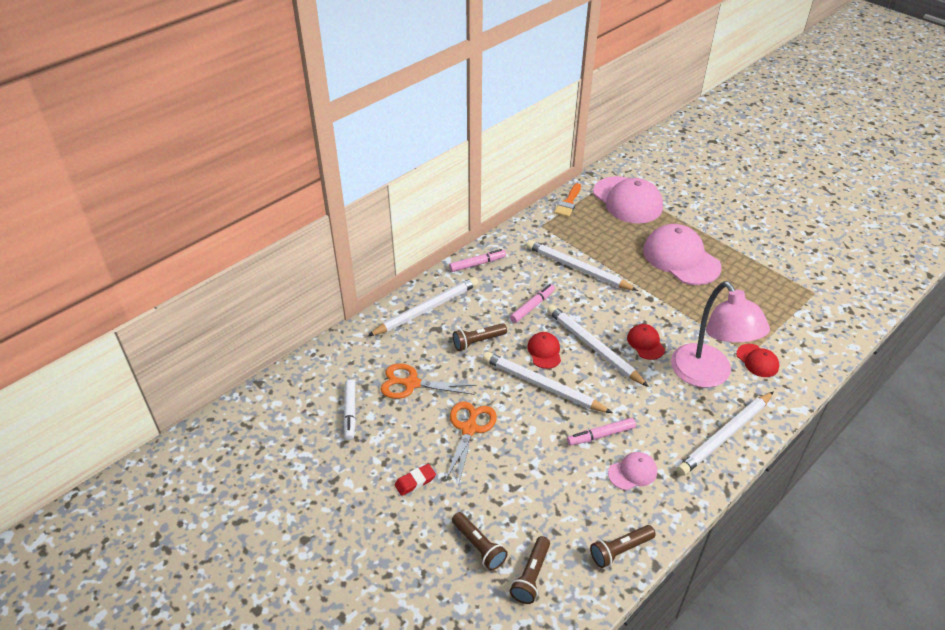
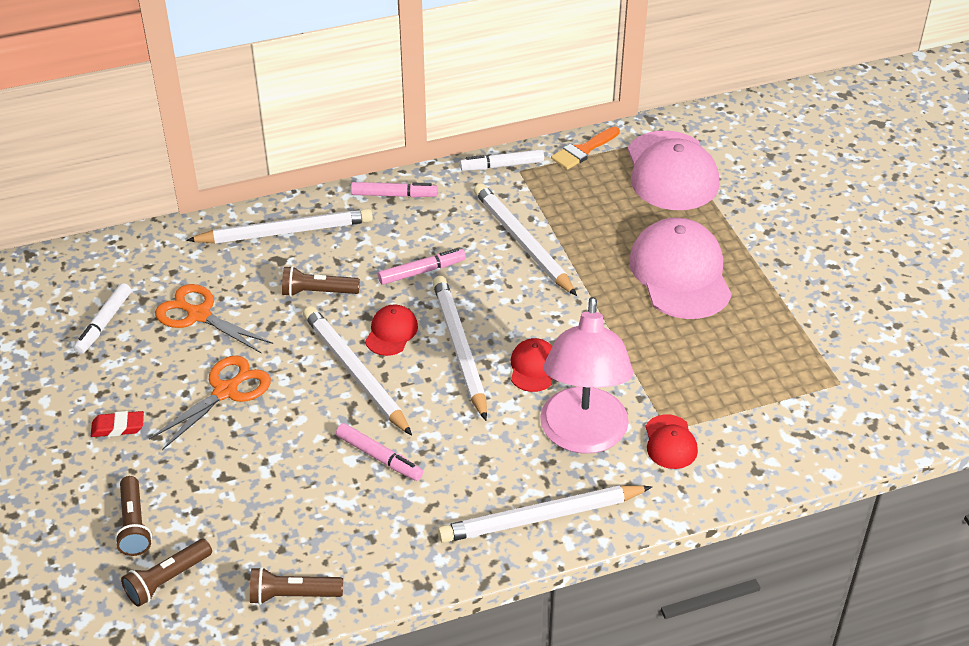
camera: 25 degrees right, 0 degrees up
pink marker [567,418,636,446] -> pink marker turned 150 degrees counterclockwise [336,423,423,481]
pink cap [608,452,657,490] -> none
none -> white marker [460,149,544,171]

